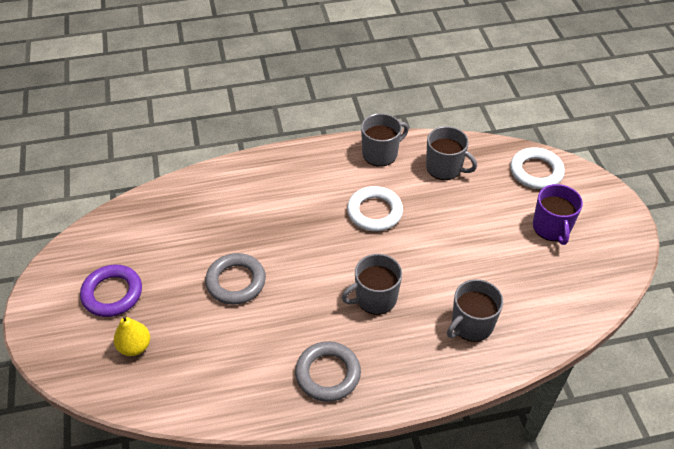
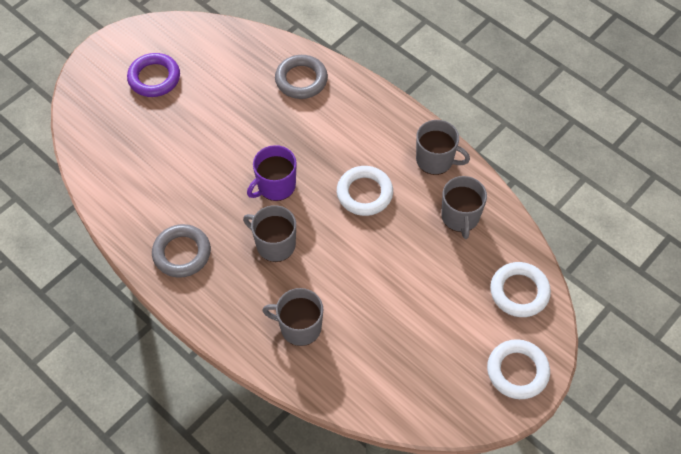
camera: 55 degrees right, 10 degrees up
yellow pear [114,315,150,356] -> none
grey ring [205,253,266,305] -> grey ring moved to [275,55,328,99]
purple mug [533,184,583,245] -> purple mug moved to [247,145,297,201]
none -> white ring [487,339,550,399]

